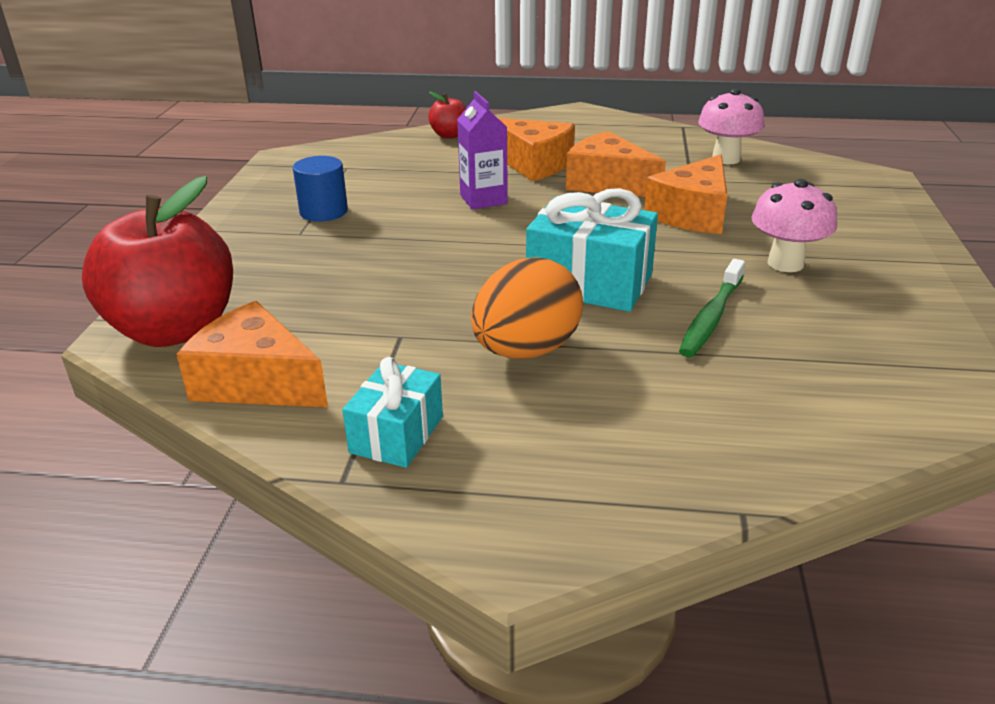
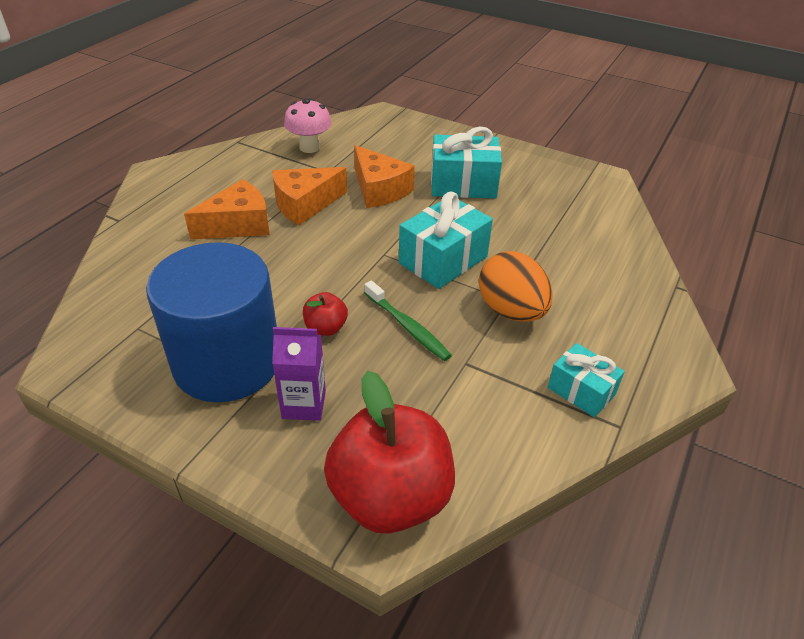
camera: 70 degrees left, 10 degrees up
orange cheese [176,301,328,407] -> none
blue cylinder [293,156,348,222] -> blue cylinder [146,242,277,402], size x2.33
red apple [428,91,466,138] -> red apple moved to [303,292,348,336]
purple carton [457,91,508,210] -> purple carton moved to [272,327,326,421]
green toothbrush [679,259,745,358] -> green toothbrush moved to [364,280,452,361]
pink mushroom [751,179,837,272] -> turquoise gift [431,127,502,199]

